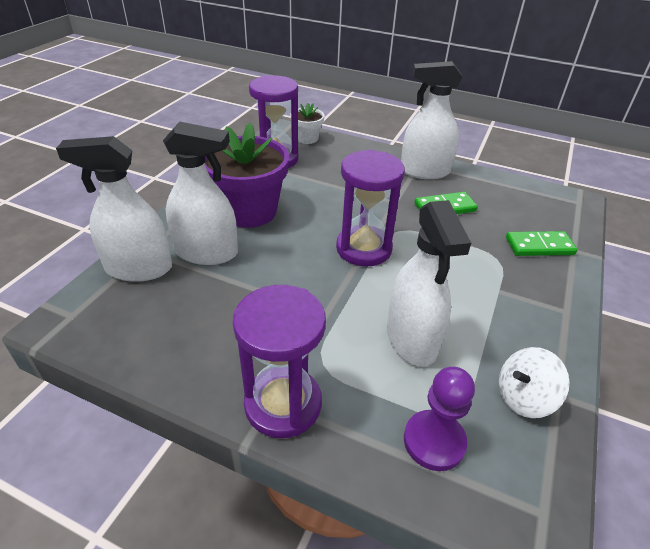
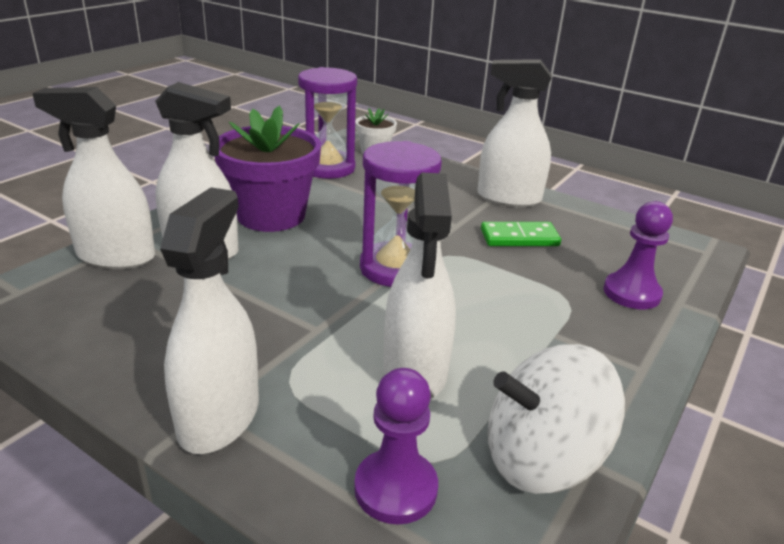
camera: 10 degrees right, 10 degrees down
purple hourglass [233,285,326,438] -> white spray bottle [160,187,259,454]
white spinning top [499,347,570,418] -> white spinning top [488,344,625,494], size x1.61
green domino [506,231,578,256] -> purple pawn [603,201,673,310]

